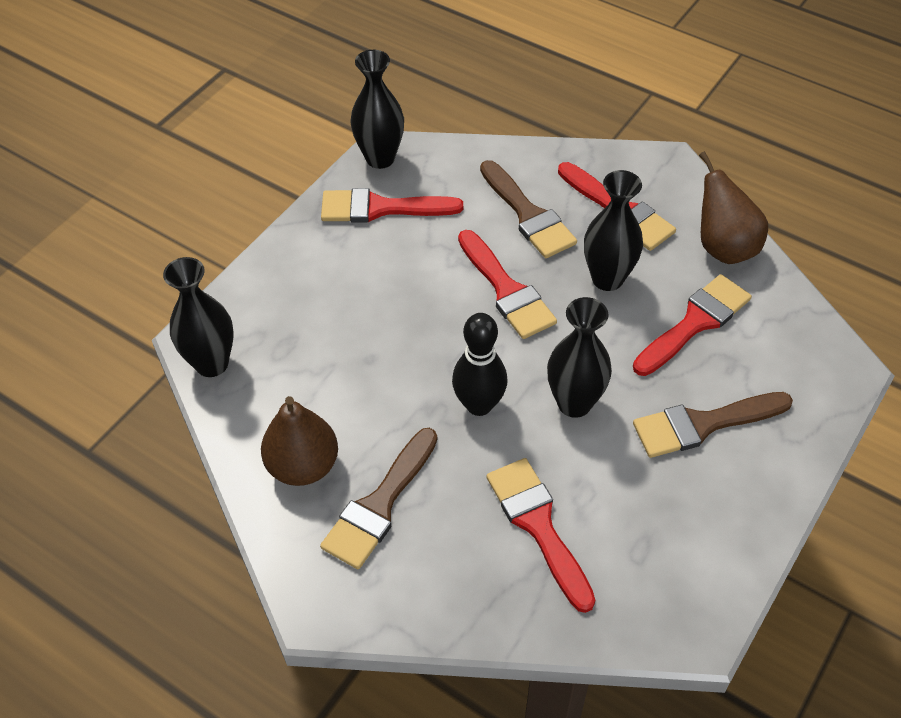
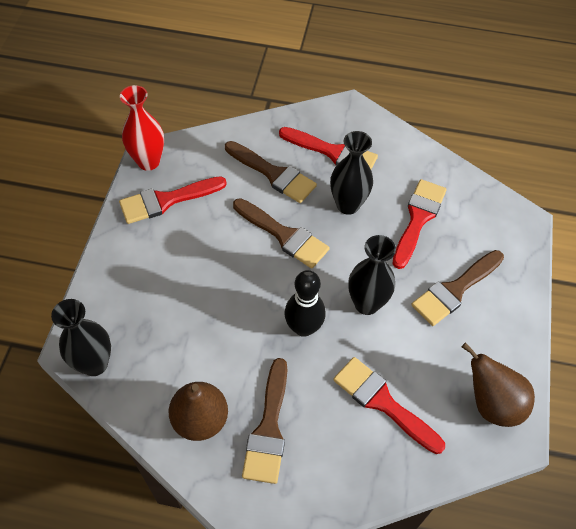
camera: 25 degrees left, 5 degrees up
black vase [351,50,404,169] -> red vase [120,85,164,171]
red brush [458,230,557,339] -> brown brush [233,198,330,269]
brown pear [699,151,768,264] -> brown pear moved to [462,342,535,427]

